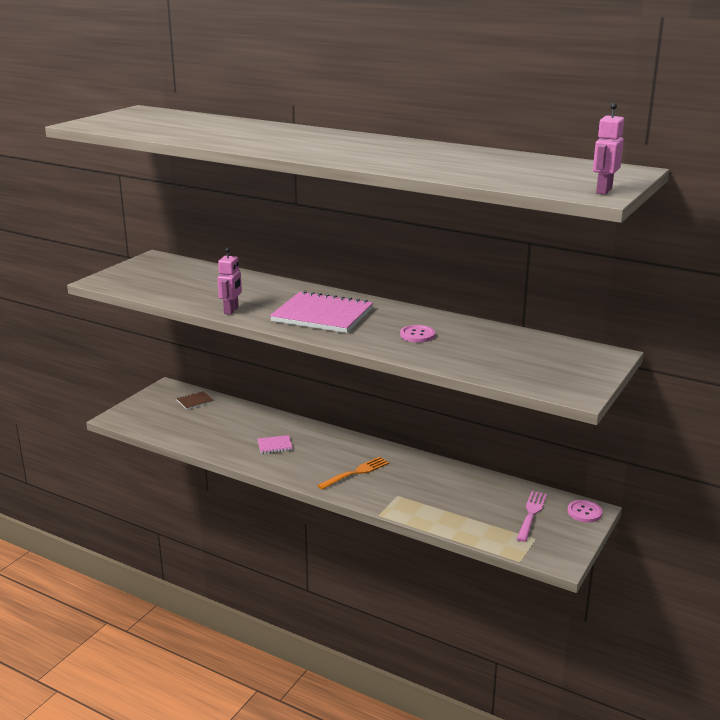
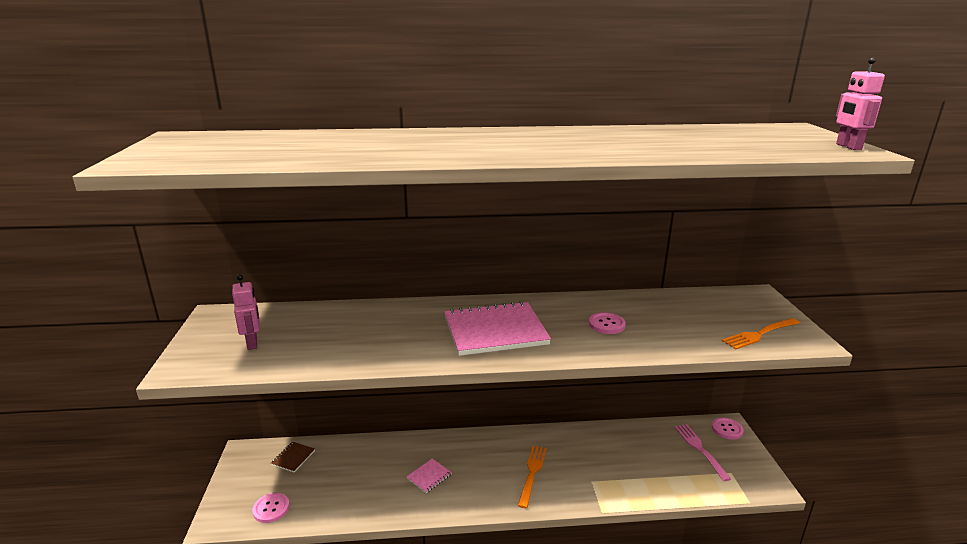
camera: 35 degrees left, 0 degrees up
pink robot [217,248,242,315] -> pink robot moved to [232,275,260,350]
none -> pink button [252,493,290,523]
none -> orange fork [722,318,800,349]

